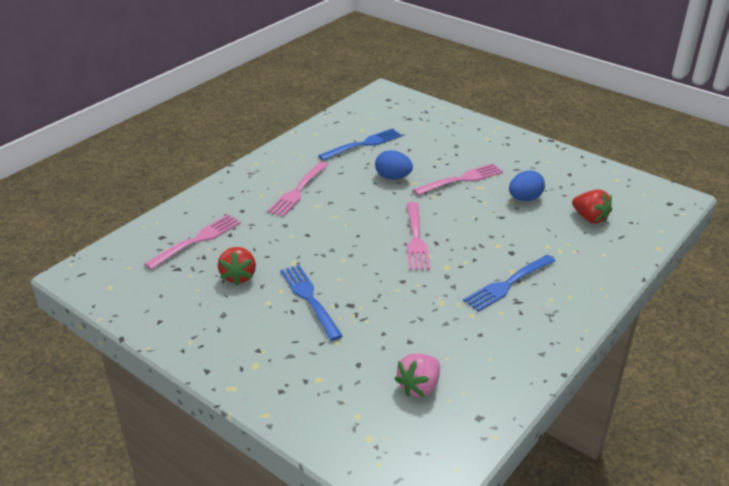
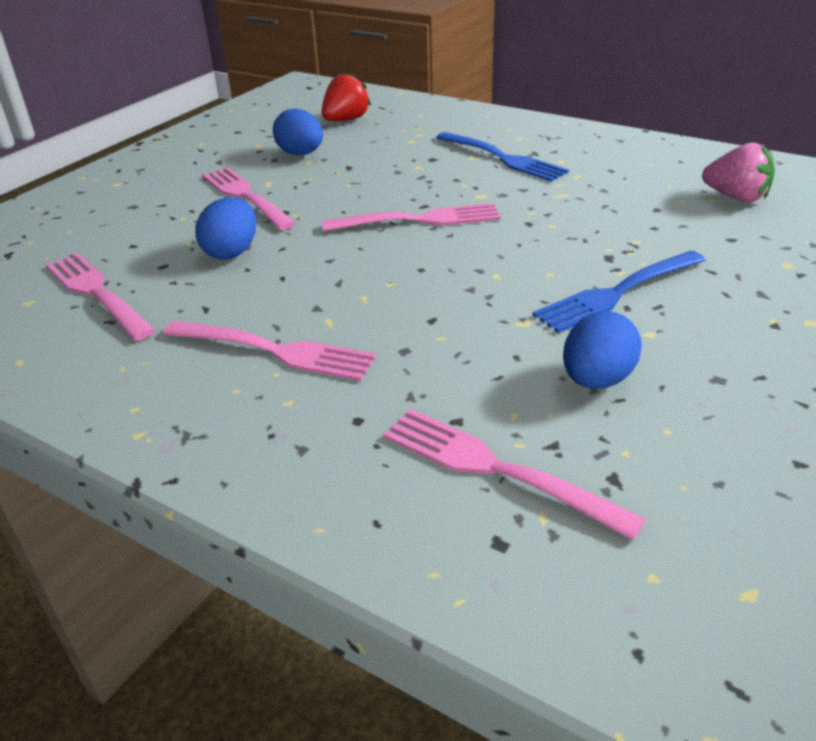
camera: 95 degrees left, 0 degrees up
red strawberry [218,247,256,286] -> blue egg [563,311,642,389]
blue fork [318,128,402,161] -> pink fork [45,253,155,341]

